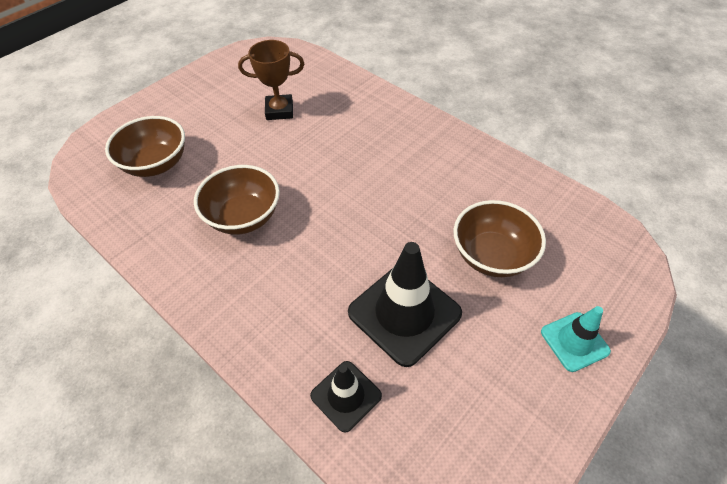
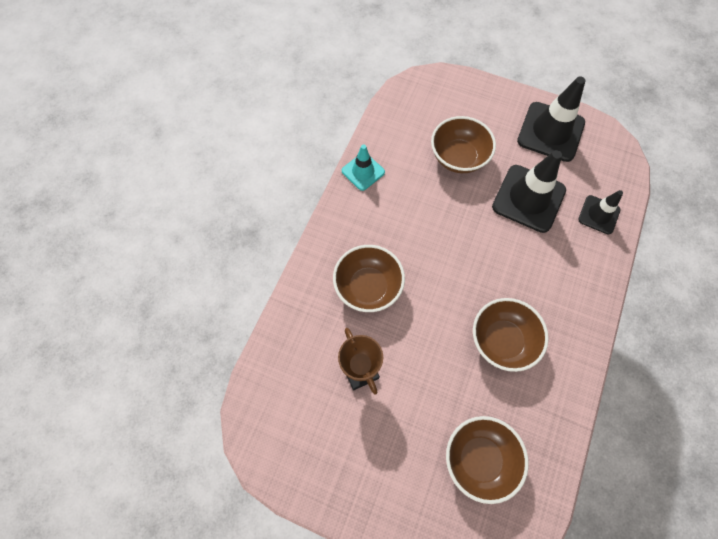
camera: 110 degrees left, 15 degrees up
turquoise traffic cone [541,306,611,372] -> turquoise traffic cone moved to [342,144,385,191]
none -> brown bowl [333,245,405,312]
none -> black traffic cone [517,76,585,162]

